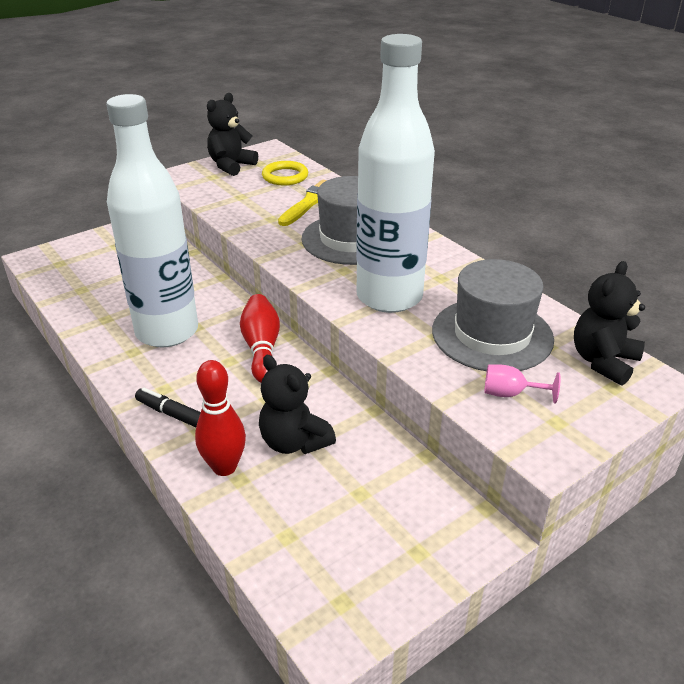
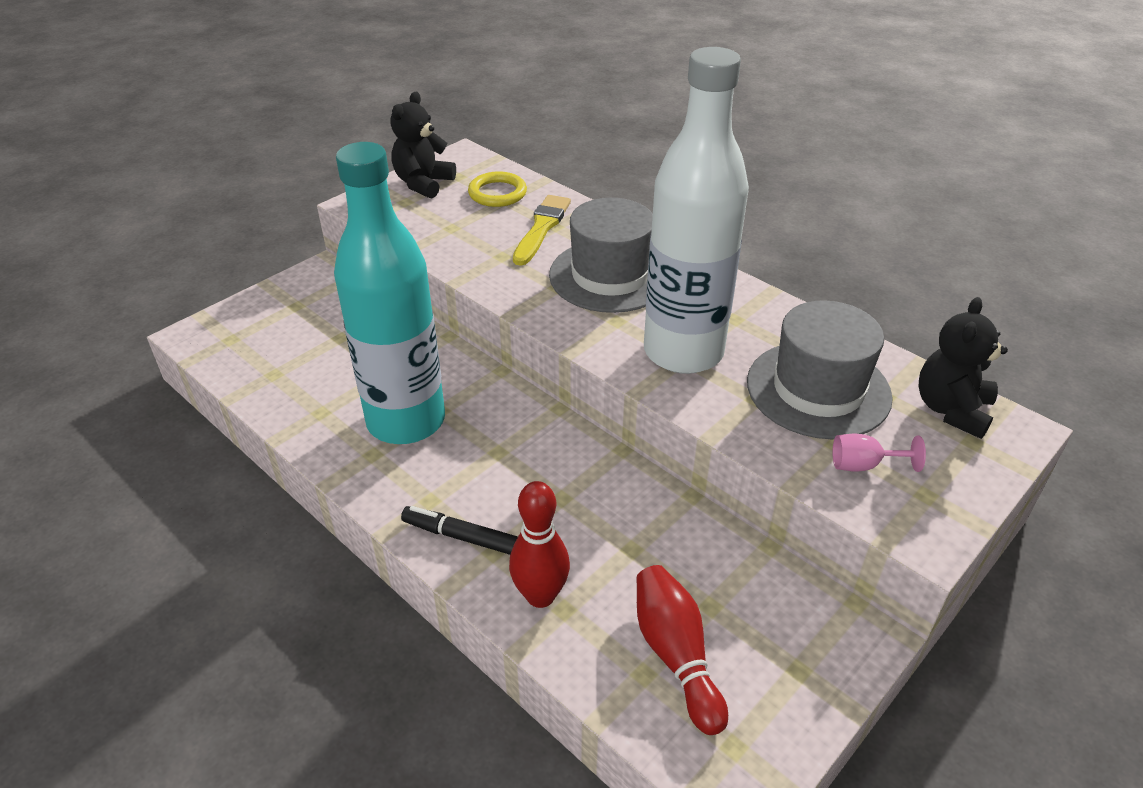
camera: 10 degrees left, 5 degrees up
white bottle [106,94,198,348] -> turquoise bottle [334,142,445,444]
red bowling pin [240,294,280,383] -> red bowling pin moved to [637,565,728,735]
black teddy bear [259,355,336,454] -> none

